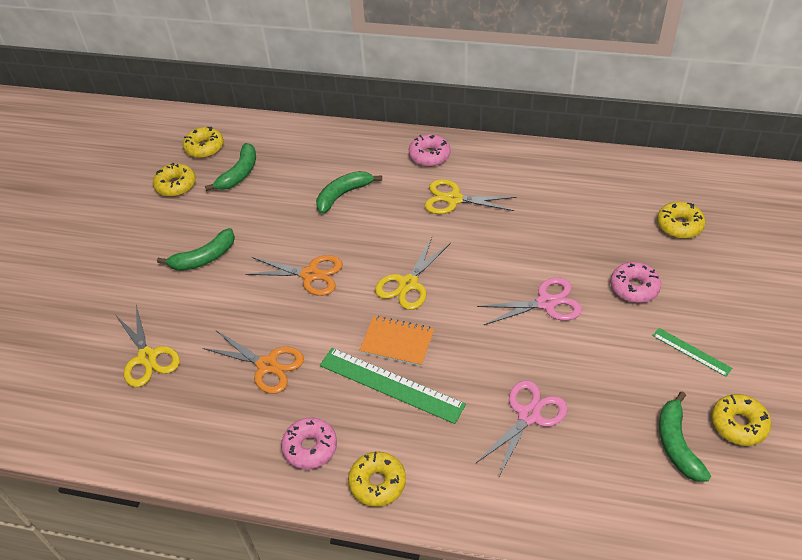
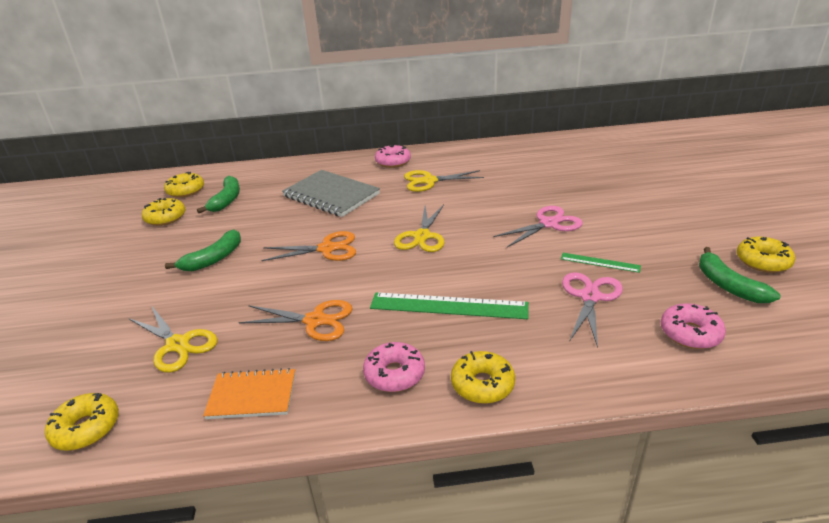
camera: 20 degrees left, 15 degrees down
green banana [316,171,382,214] -> grey notebook [282,170,380,217]
orange notebook [359,316,434,366] -> orange notebook moved to [203,368,296,419]
pink donut [611,262,661,303] -> pink donut moved to [661,303,726,349]
green ruler [653,328,732,377] -> green ruler moved to [561,253,641,273]
yellow donut [657,201,705,239] -> yellow donut moved to [45,393,119,451]

